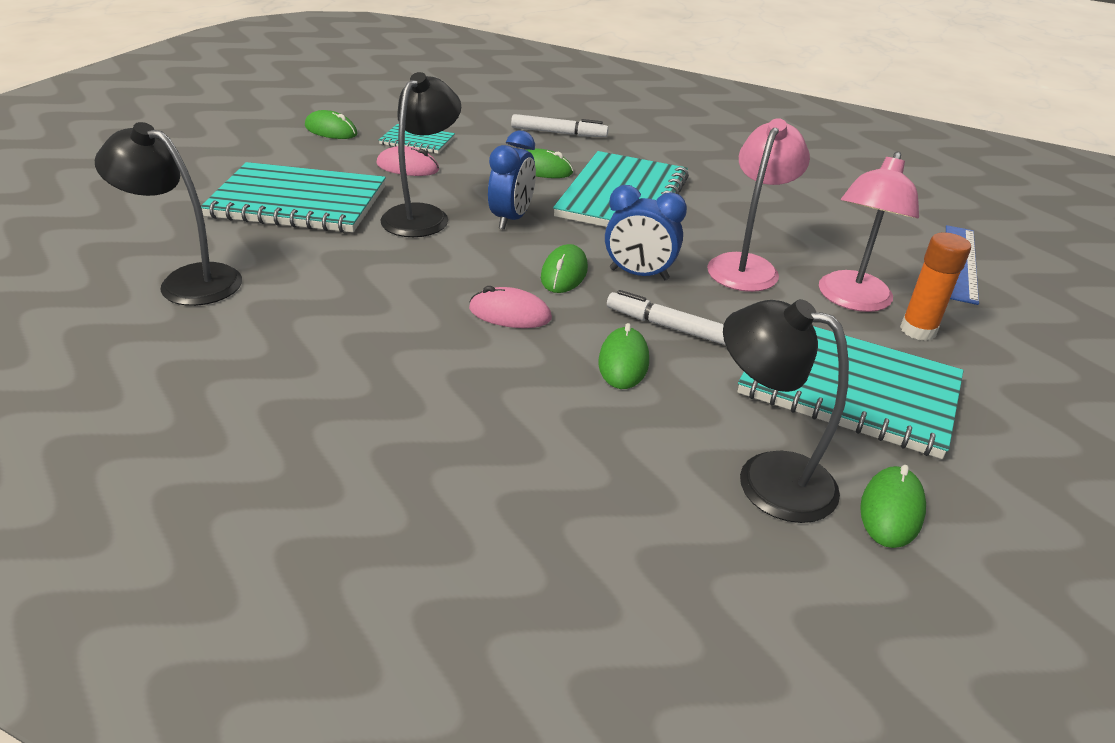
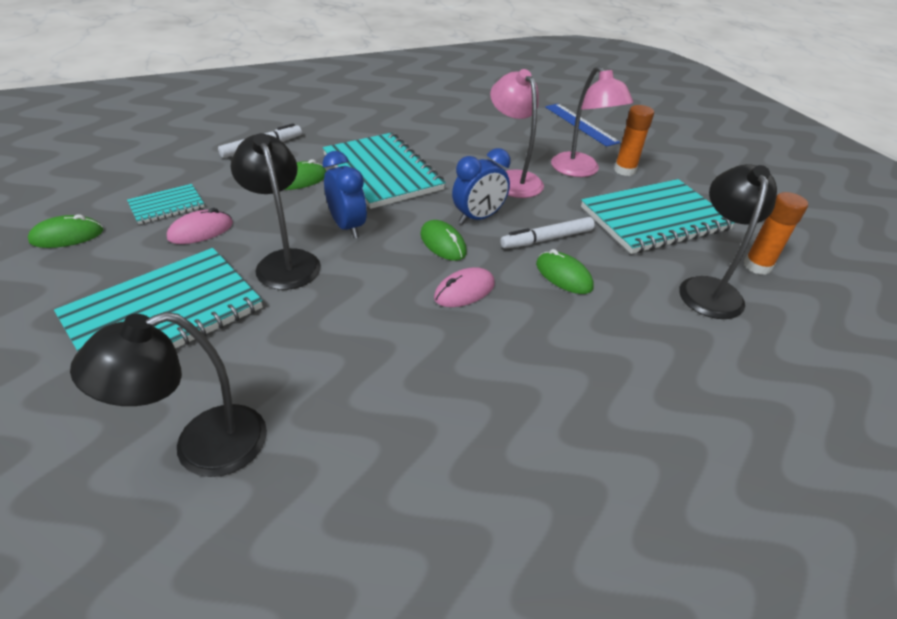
camera: 50 degrees left, 5 degrees up
black lamp [723,299,849,523] -> black lamp turned 120 degrees clockwise [679,164,777,319]
green mouse [860,465,926,548] -> orange glue stick [744,192,808,275]

